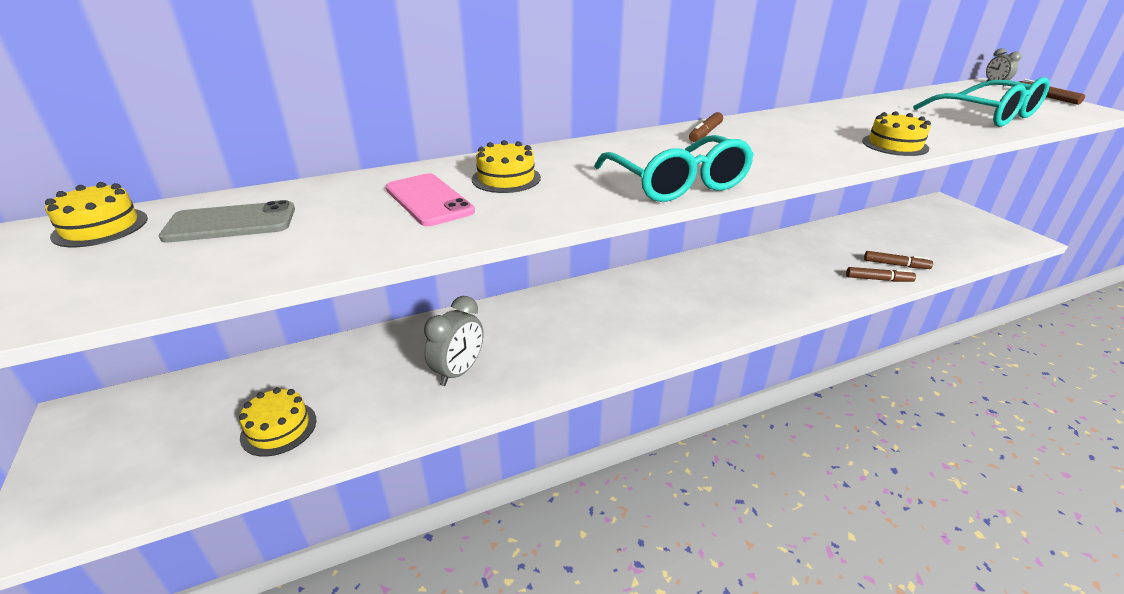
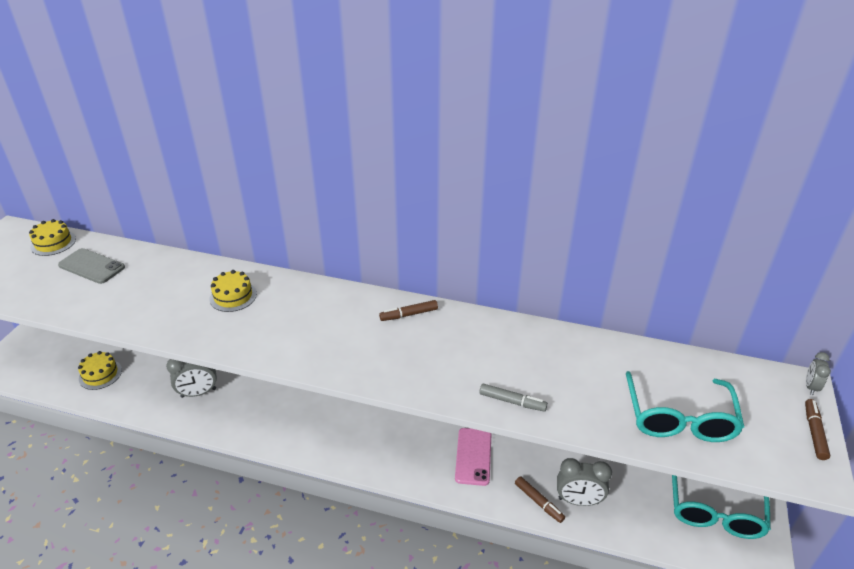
camera: 40 degrees right, 5 degrees up
pink phone [386,173,475,226] -> pink phone moved to [455,428,491,486]
turquoise glasses [594,135,754,202] -> turquoise glasses moved to [672,475,771,539]
yellow cake [862,111,931,156] -> grey marker [479,384,548,412]
brown marker [864,251,933,269] -> grey clock [557,458,612,506]

